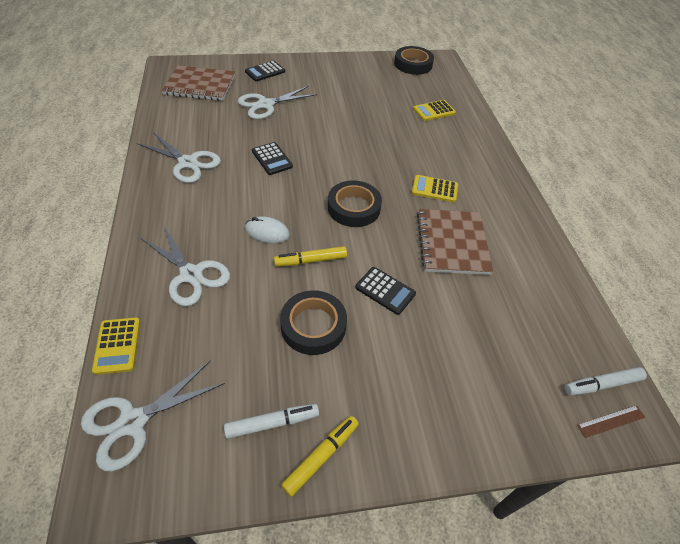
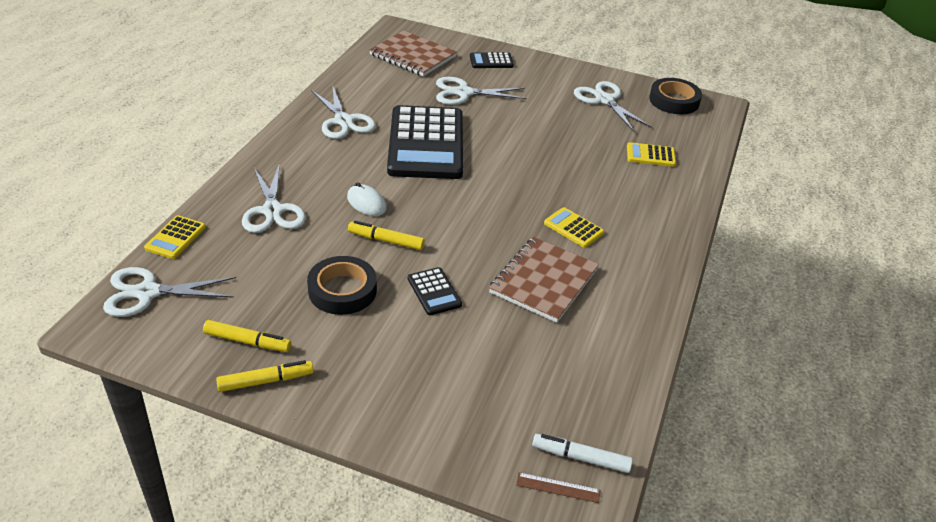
camera: 30 degrees right, 10 degrees down
white marker [224,404,319,439] -> yellow marker [203,320,291,352]
black calculator [252,142,293,175] -> black calculator [387,105,463,179], size x2.39
black tape [328,180,382,227] -> none
none -> white scissors [574,81,652,132]

